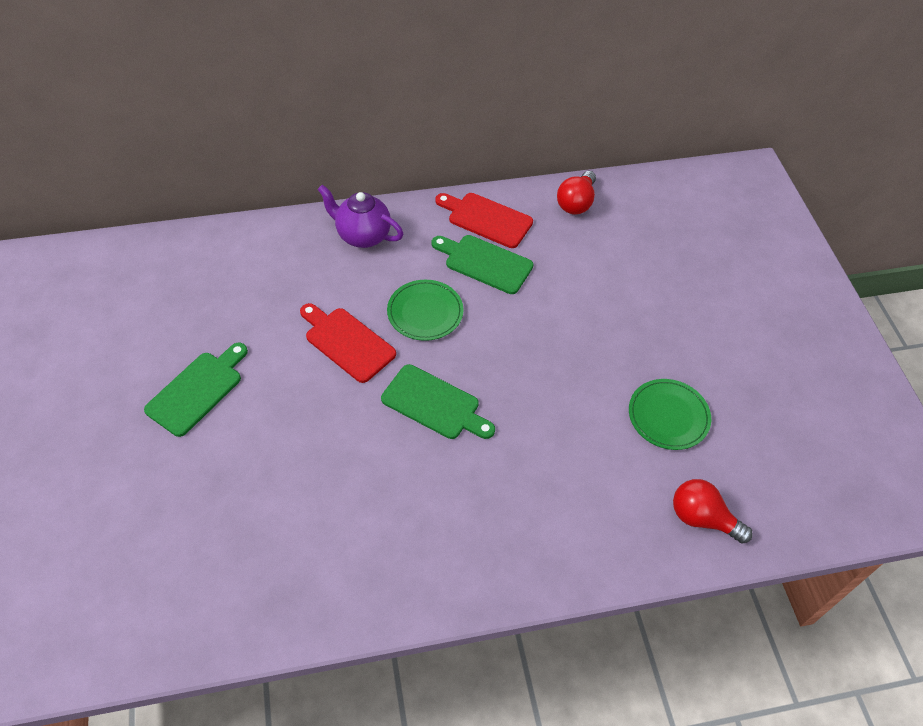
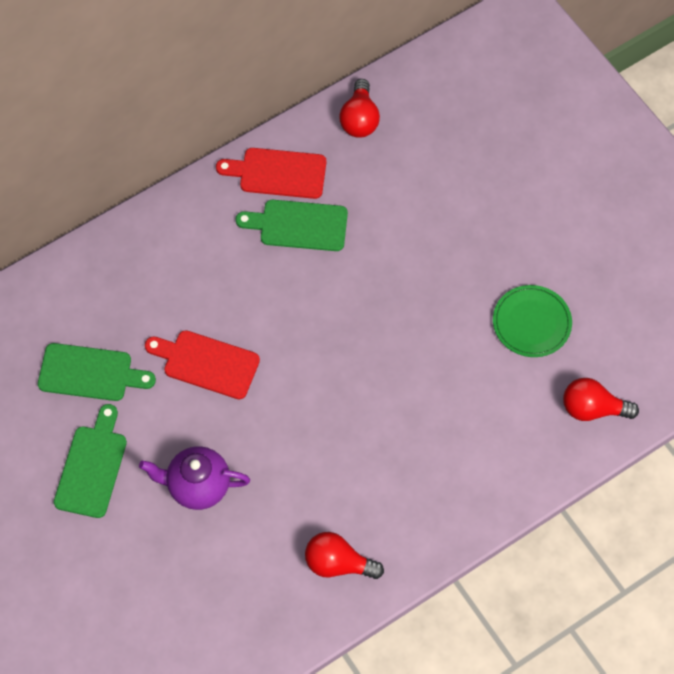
camera: 20 degrees left, 10 degrees up
purple teapot [318,185,403,248] -> purple teapot moved to [139,446,250,510]
green cutting board [381,364,495,439] -> green cutting board moved to [38,343,156,401]
green plate [387,280,464,341] -> none
none -> red light bulb [305,532,384,579]

